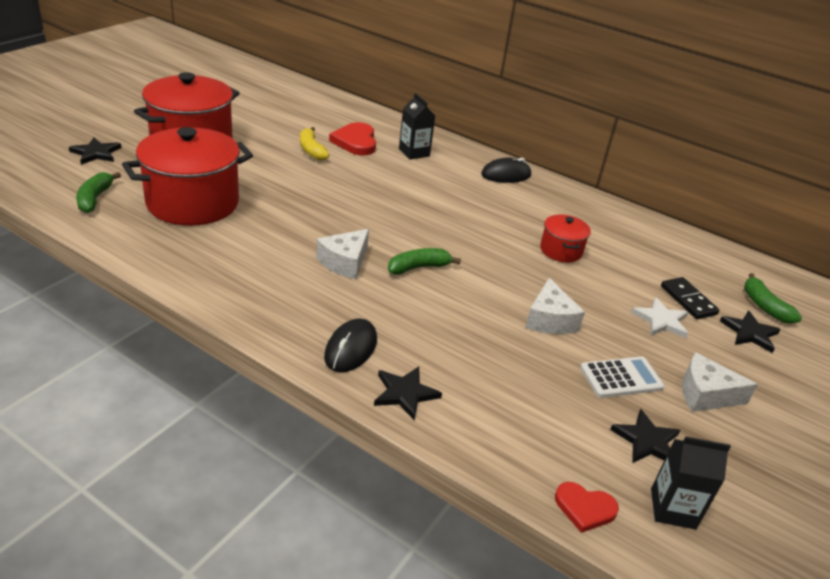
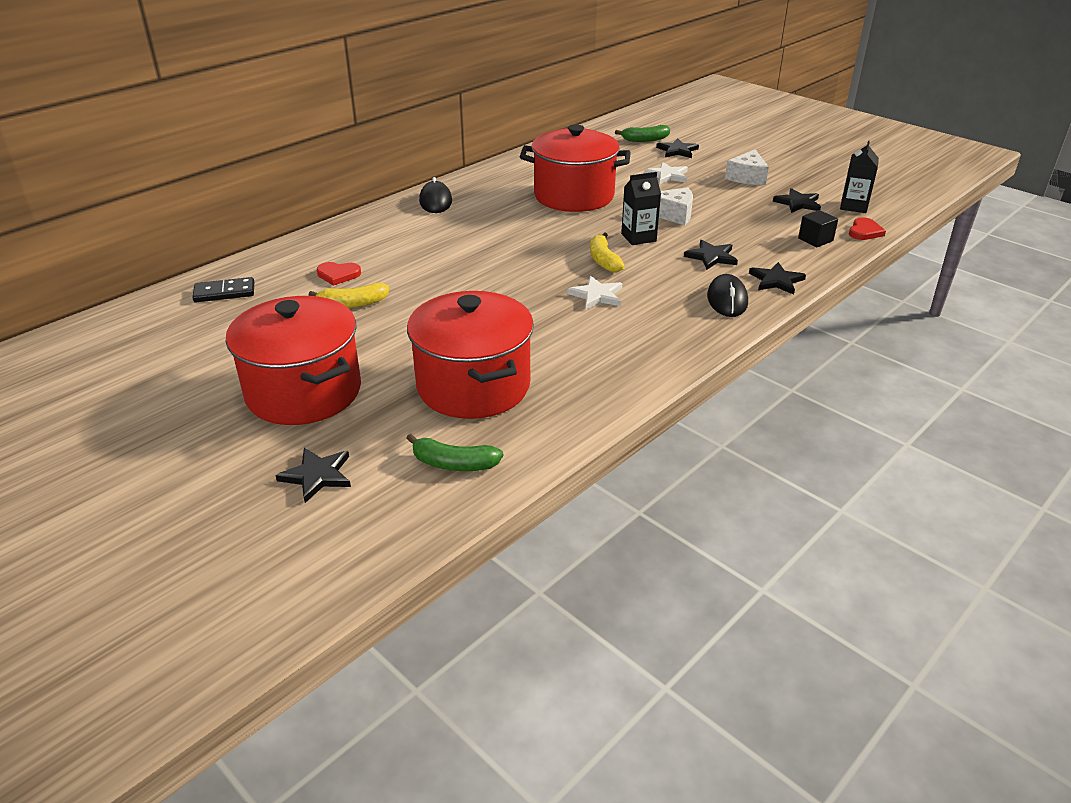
camera: 75 degrees left, 0 degrees up
white cheese [317,229,369,279] -> white star [567,276,622,310]
black mouse [324,319,377,372] -> black mouse turned 60 degrees clockwise [707,274,748,317]
red heart [329,122,376,156] -> red heart [317,262,361,286], size x0.63
green banana [388,248,461,275] -> yellow banana [590,232,625,272]
black carton [399,93,435,160] -> black carton moved to [621,172,661,245]
red pot [540,214,591,262] -> red pot [520,125,631,212], size x2.07
white calculator [580,357,664,398] -> none
black domino [661,277,719,319] -> black domino moved to [192,277,254,302]
none -> black star [684,240,738,270]
none -> black cube [798,210,838,247]

